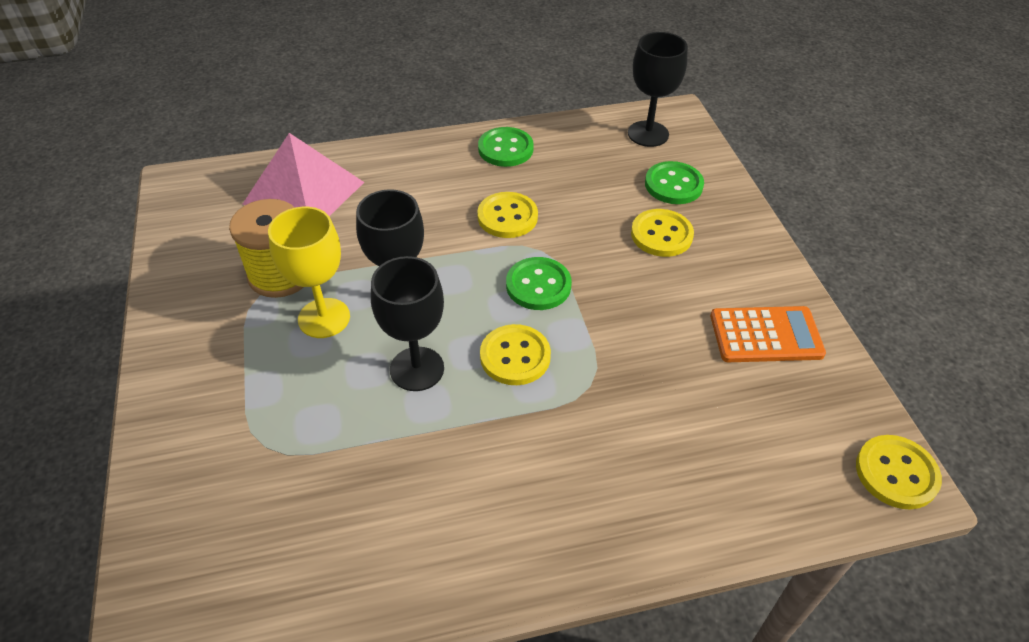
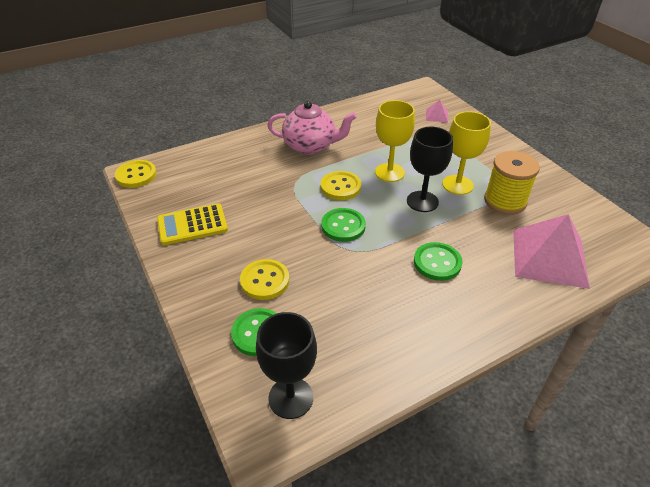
camera: 165 degrees right, 5 degrees down
black goblet [371,256,444,391] -> yellow goblet [375,100,415,182]
yellow button [477,192,538,238] -> none
green button [478,127,534,167] -> green button moved to [414,242,463,281]
orange calculator [710,306,826,362] -> yellow calculator [157,203,228,245]
none -> pink teapot [267,101,357,155]
none -> pink pyramid [426,99,448,123]

